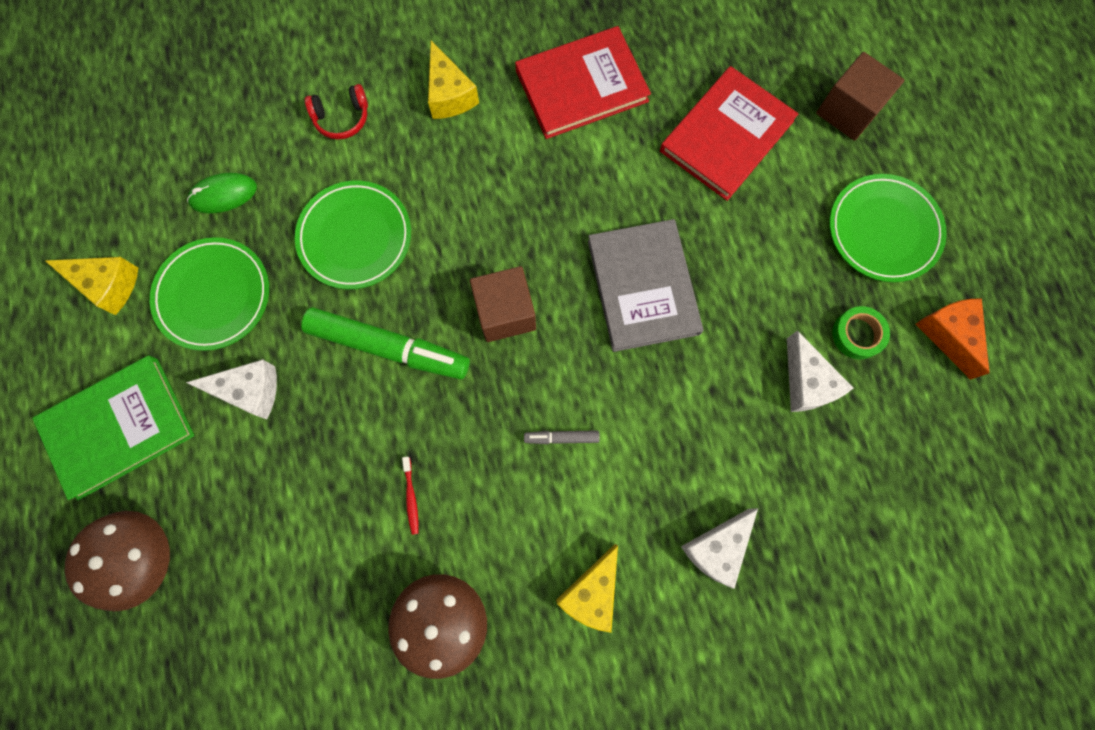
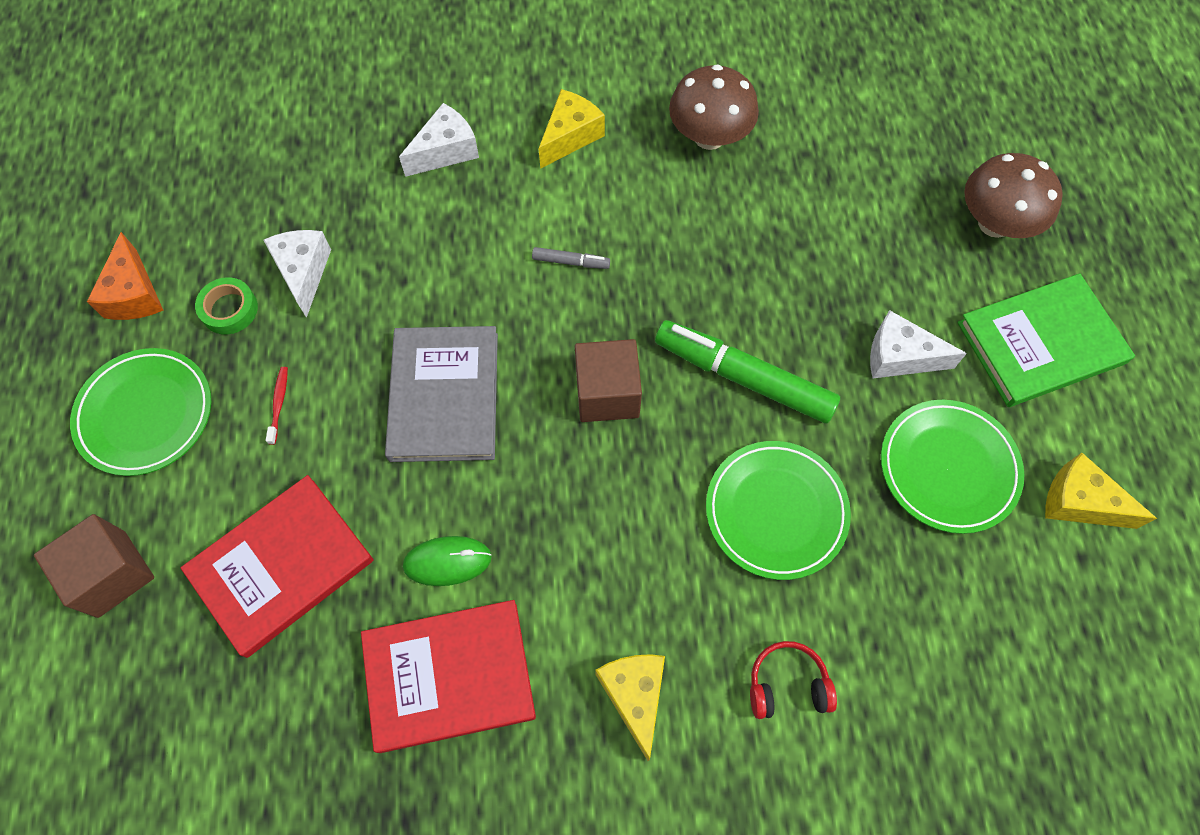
camera: 170 degrees left, 10 degrees down
green mouse [187,173,257,213] -> green mouse moved to [403,536,492,586]
red toothbrush [402,457,418,535] -> red toothbrush moved to [266,367,288,445]

